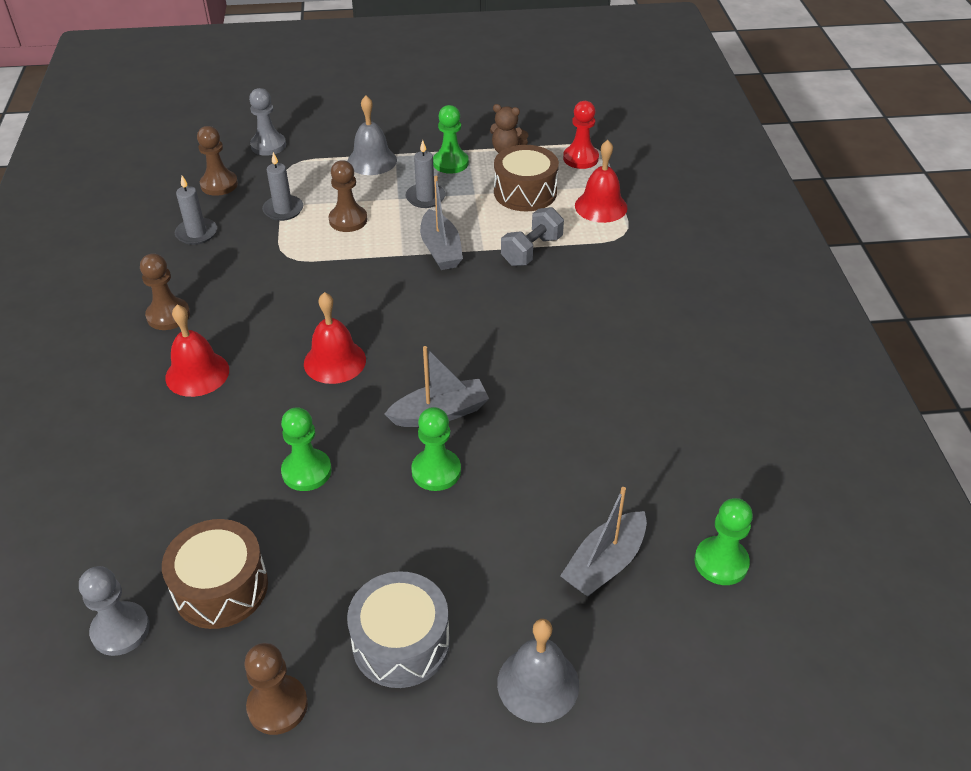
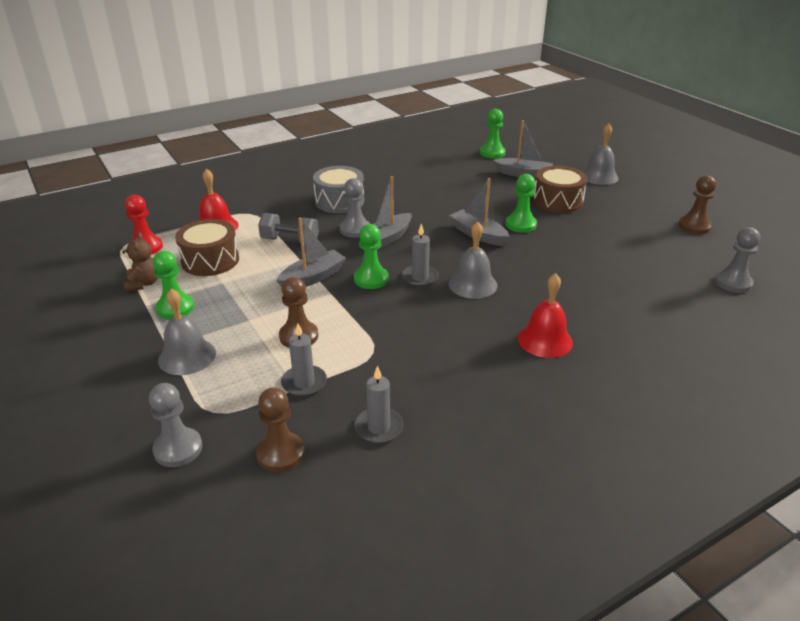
camera: 115 degrees left, 10 degrees down
brown pawn [140,253,190,330] -> none
brown drum [162,519,268,629] -> brown drum moved to [533,166,588,213]
green pawn [281,407,332,491] -> green pawn moved to [354,224,388,289]
red bell [304,292,366,384] -> grey bell [448,221,497,299]
grey drum [347,571,450,688] -> grey drum moved to [313,166,364,213]
grey candle [405,140,446,208] -> grey candle moved to [402,224,439,287]
none -> grey pawn [340,178,370,238]
none -> grey boat [359,176,412,250]

